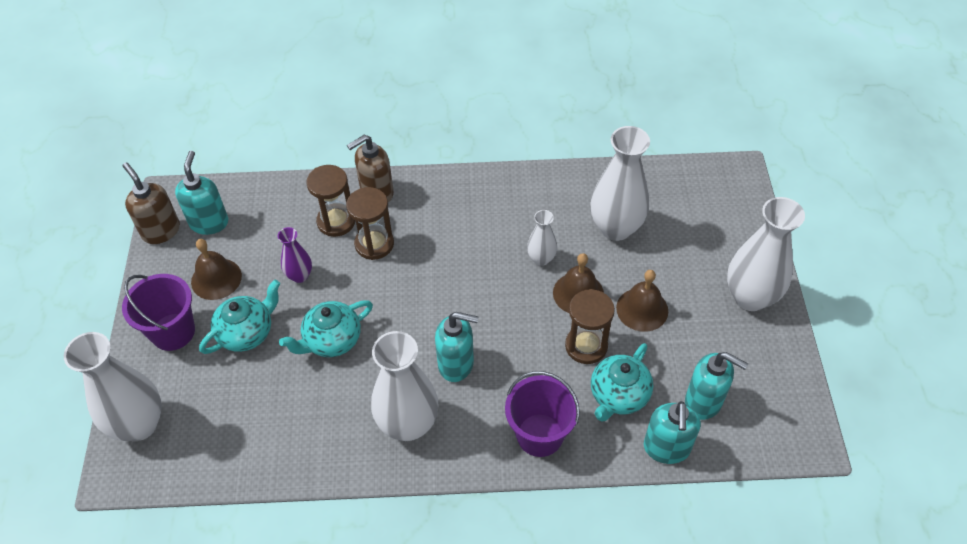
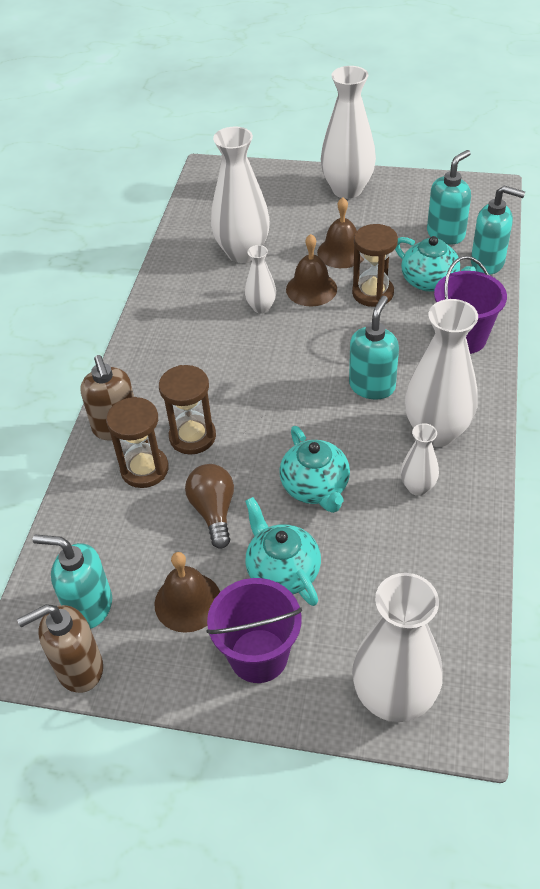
camera: 75 degrees left, 5 degrees down
purple vase [278,227,312,283] -> brown light bulb [185,464,234,549]
none -> white vase [401,423,439,496]

